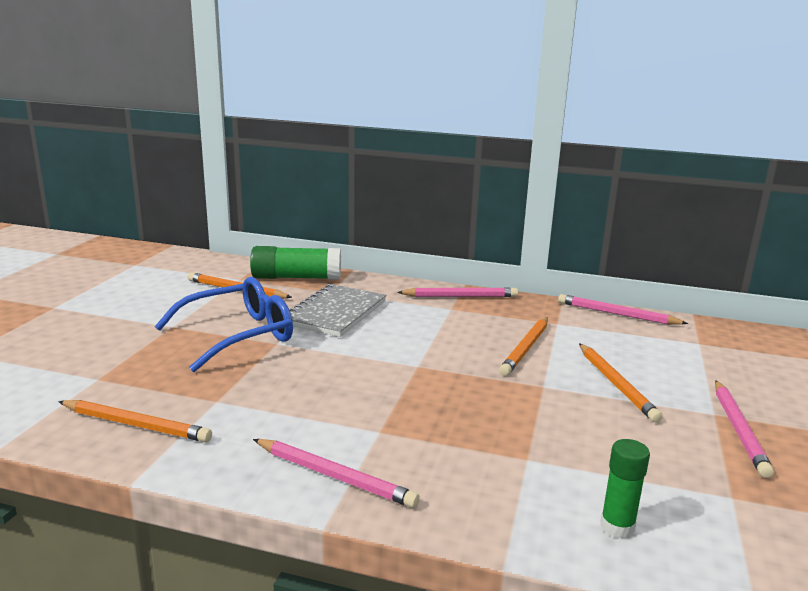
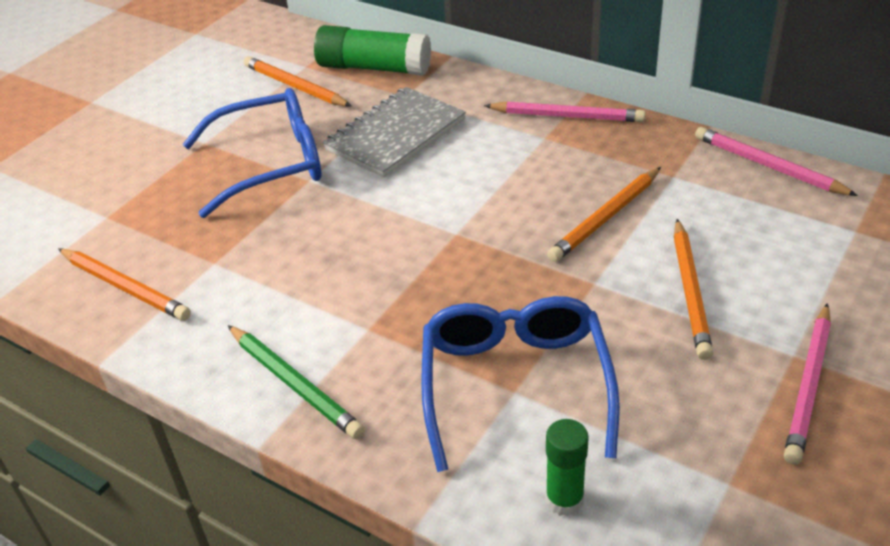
camera: 20 degrees right, 20 degrees up
pink pencil [253,439,420,508] -> green pencil [228,325,365,439]
none -> blue glasses [421,296,620,472]

